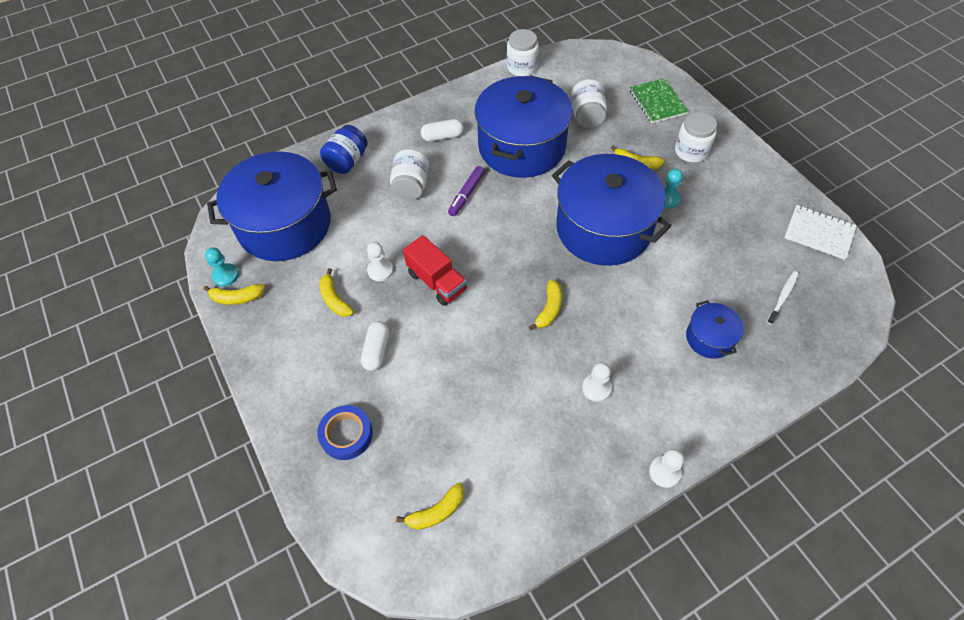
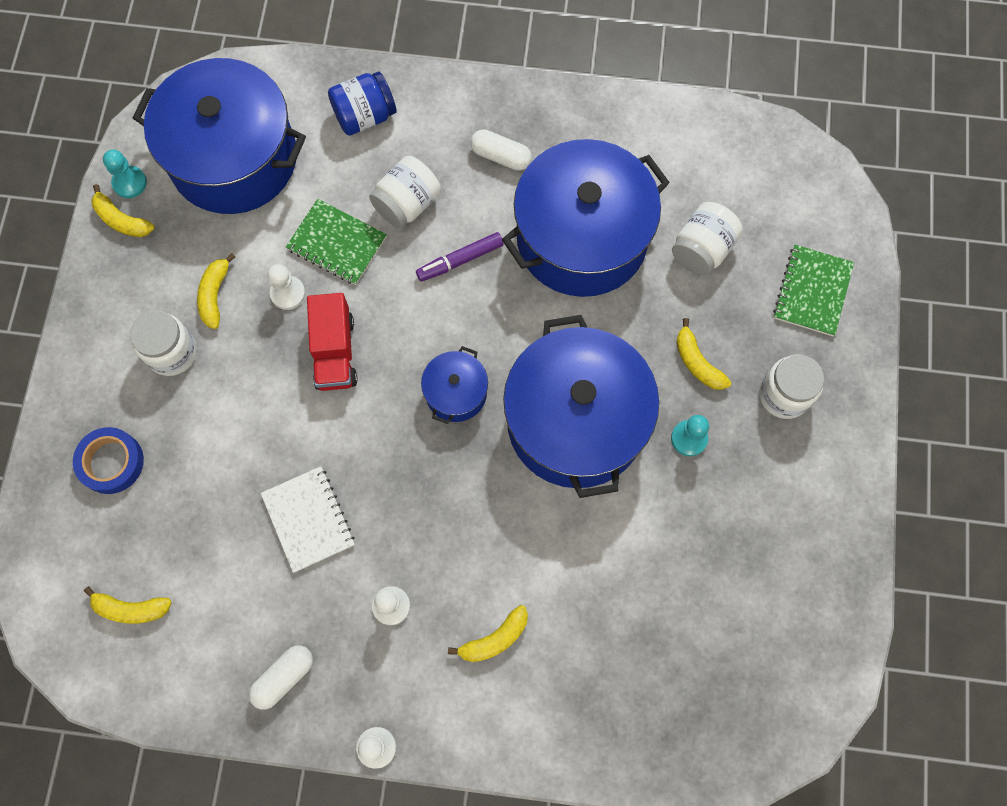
camera: 35 degrees right, 15 degrees up
white capsule [361,321,389,371] -> white capsule moved to [249,645,313,710]
white jar [507,29,539,76] -> white jar moved to [130,310,197,376]
yellow banana [529,280,562,330] -> yellow banana moved to [448,605,528,662]
blue pot [686,300,744,359] -> blue pot moved to [421,346,488,424]
white toothbrush [767,271,799,325] -> none
white notebook [784,205,857,260] -> white notebook moved to [261,466,355,573]
none -> green notebook [286,199,387,285]

